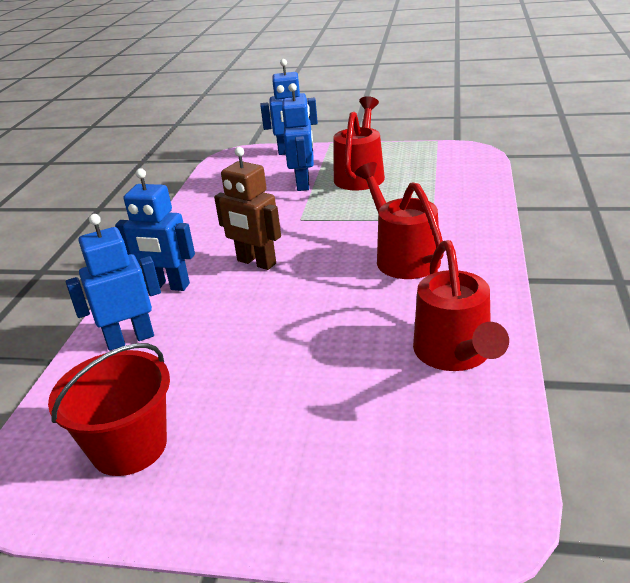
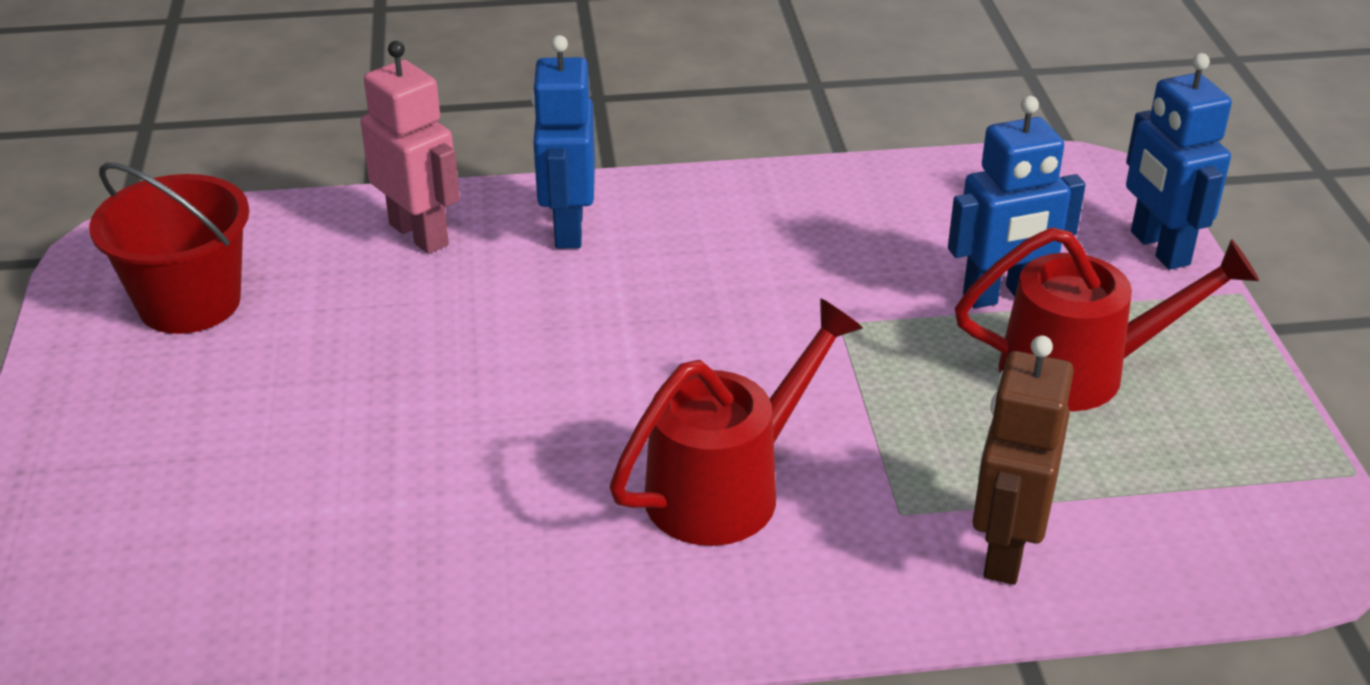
camera: 70 degrees right, 5 degrees up
blue robot [66,214,161,351] -> pink robot [361,41,460,254]
brown robot [214,147,281,270] -> brown robot moved to [973,336,1074,585]
red watering can [413,240,509,371] -> none

